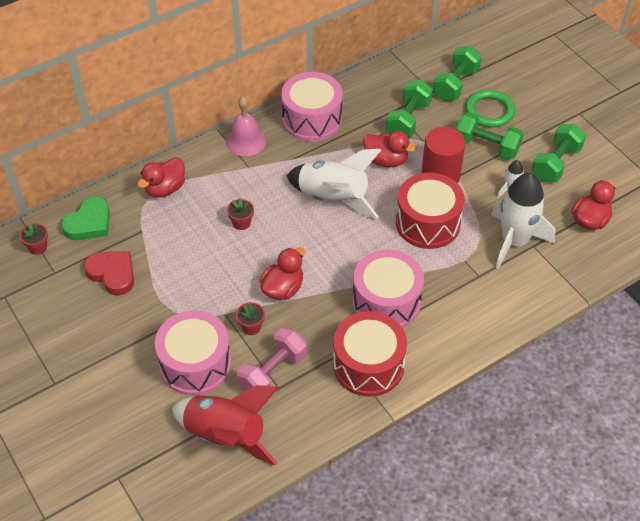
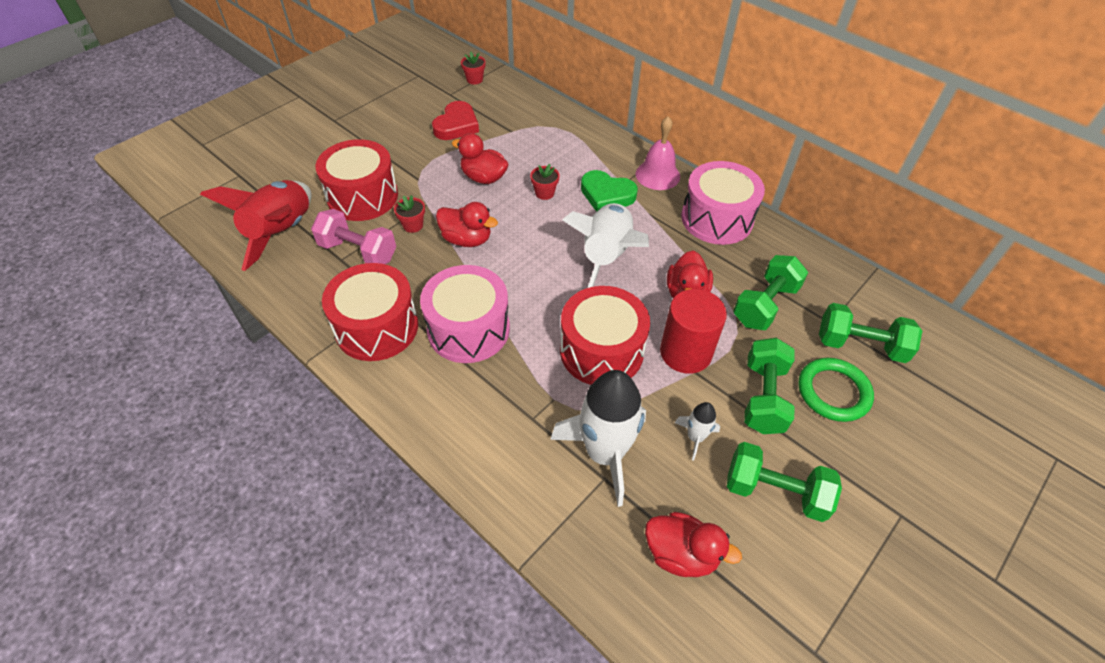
camera: 75 degrees right, 0 degrees up
green heart [61,196,110,240] -> green heart moved to [581,170,638,212]
red duck [137,157,185,198] -> red duck moved to [452,133,509,184]
pink drum [155,310,231,396] -> red drum [316,139,398,221]
green dumbbell [386,80,433,137] -> green dumbbell turned 60 degrees counterclockwise [733,255,808,330]

